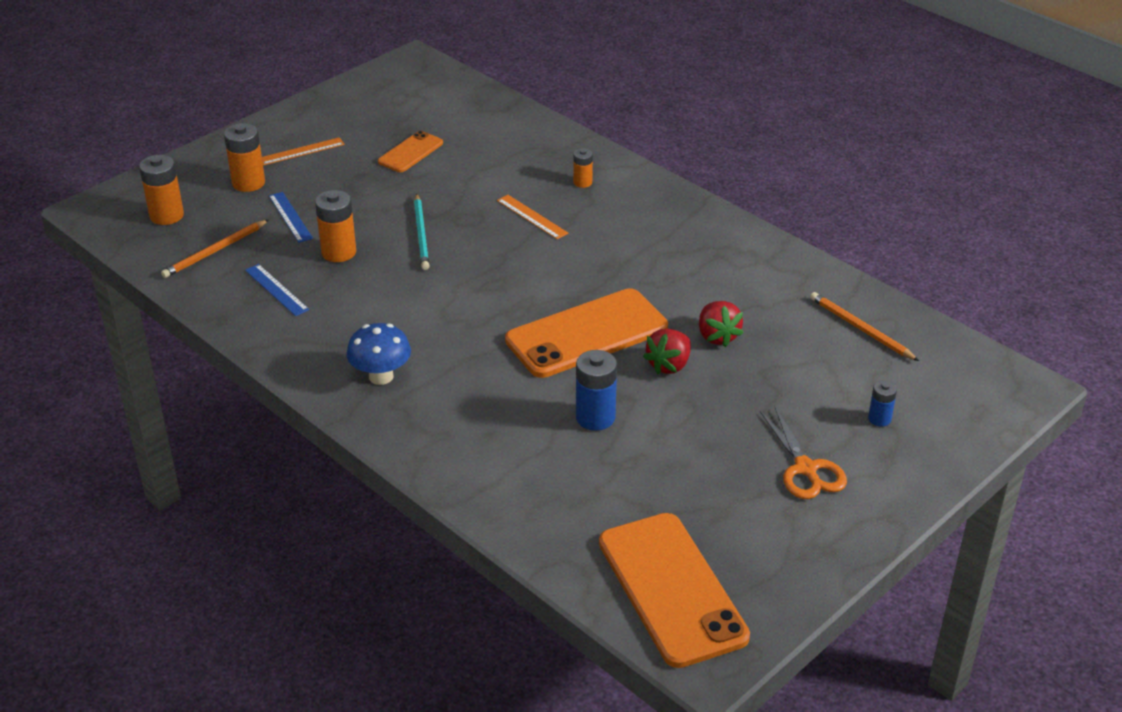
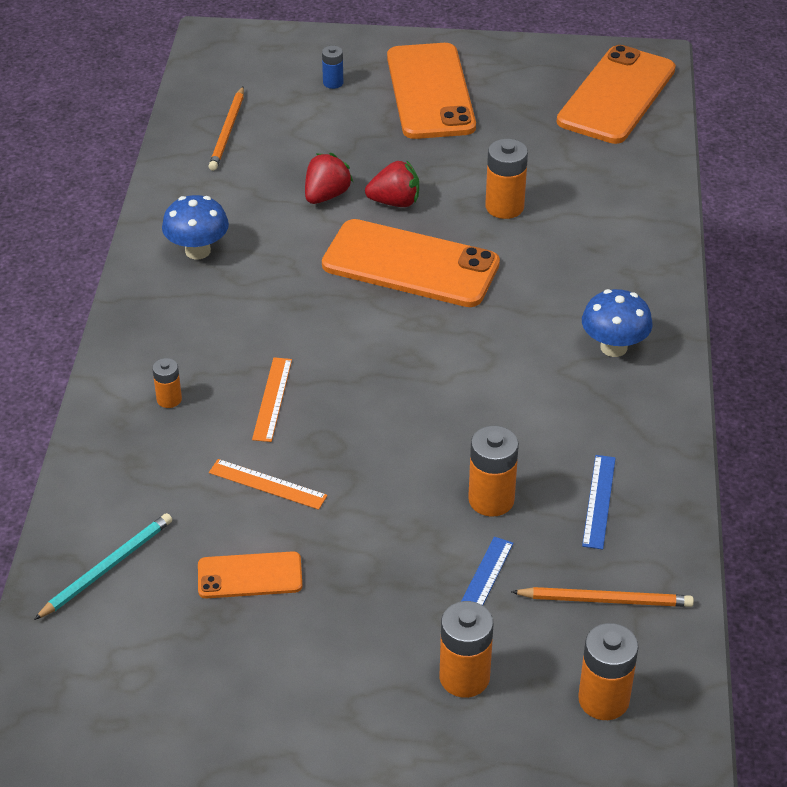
camera: 130 degrees left, 5 degrees up
orange ruler [262,137,345,165] -> orange ruler moved to [209,459,328,510]
turquoise pencil [414,194,429,270] -> turquoise pencil moved to [34,513,172,620]
blue battery [576,350,617,431] -> orange battery [485,139,528,219]
orange scissors [760,406,847,499] -> orange phone [387,43,476,139]
none -> blue mushroom [162,195,229,259]

